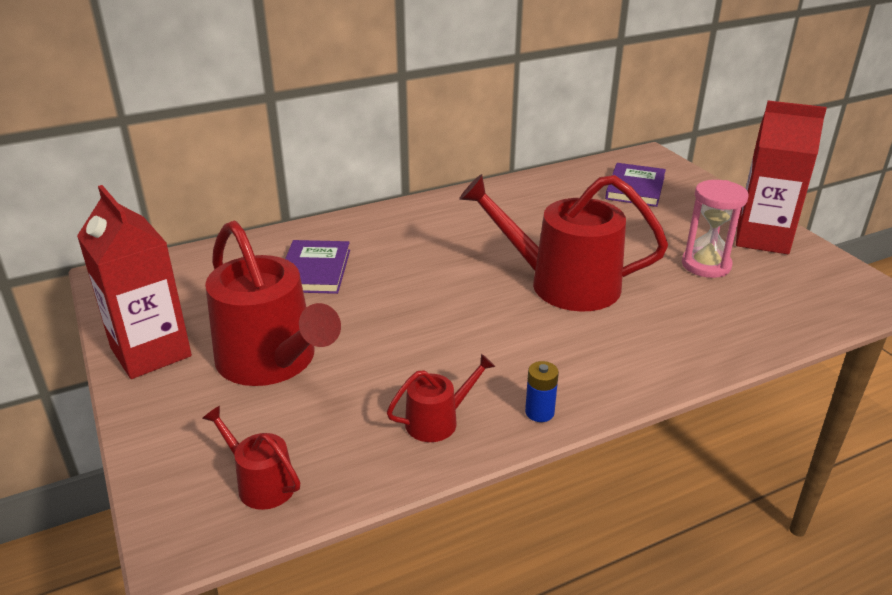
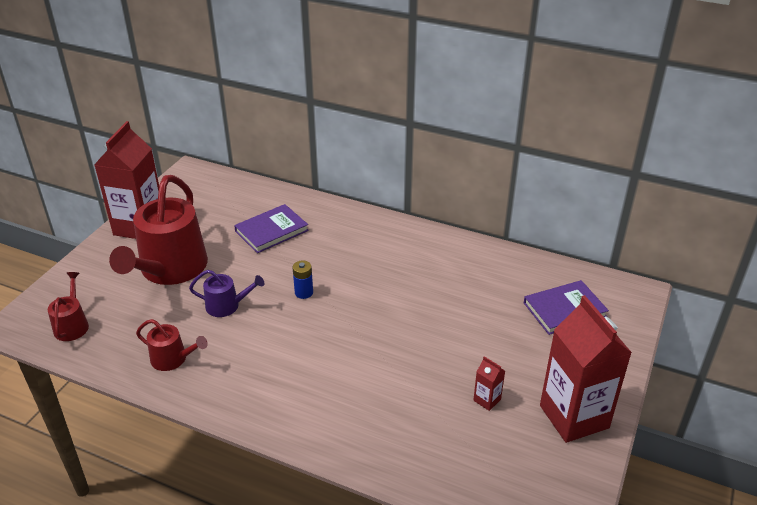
camera: 50 degrees right, 5 degrees up
red watering can [459,174,668,312] -> none
blue battery [525,361,559,422] -> blue battery moved to [292,260,313,299]
pink hourglass [682,180,749,278] -> red carton [473,356,505,411]
none -> purple watering can [189,270,264,317]

